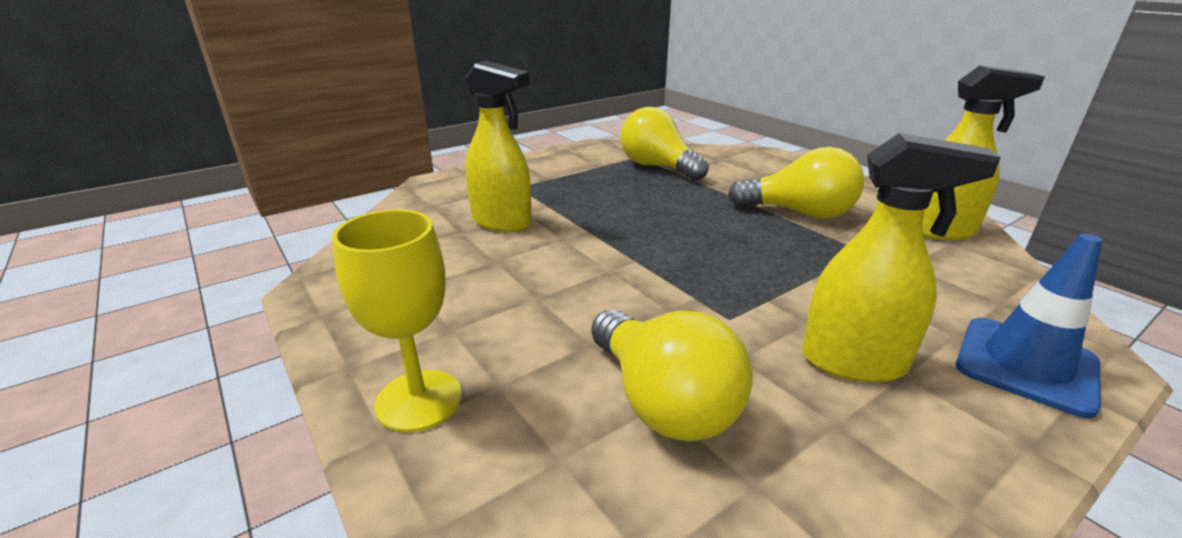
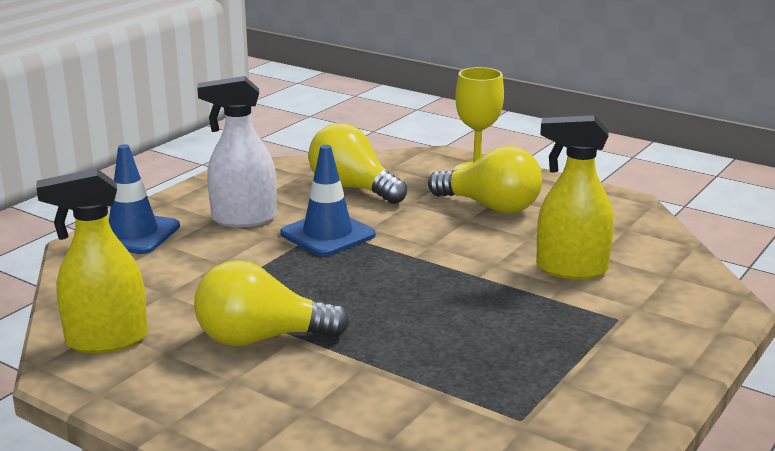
camera: 160 degrees right, 5 degrees down
yellow light bulb [620,107,709,181] -> yellow light bulb moved to [428,146,542,214]
yellow spray bottle [802,133,1001,382] -> white spray bottle [197,76,277,227]
none -> blue traffic cone [280,145,376,256]

